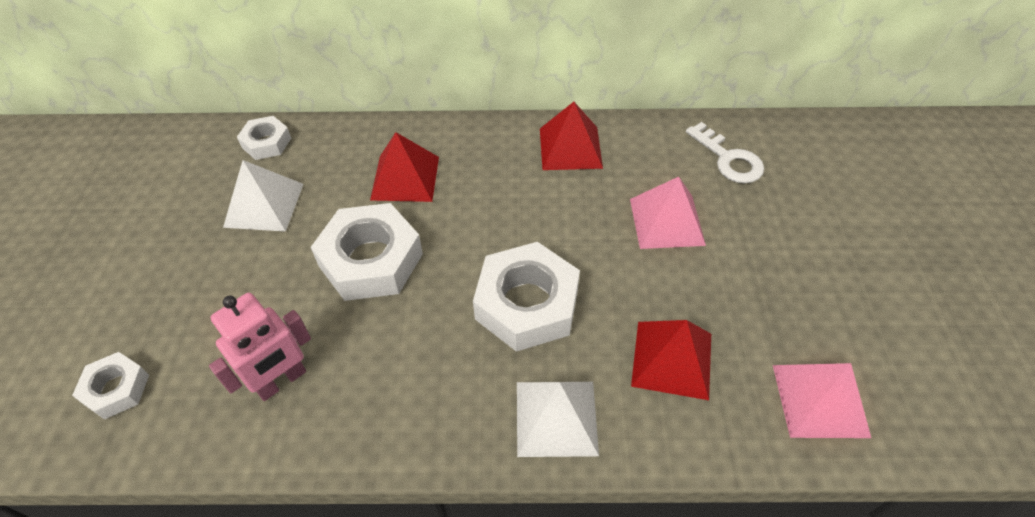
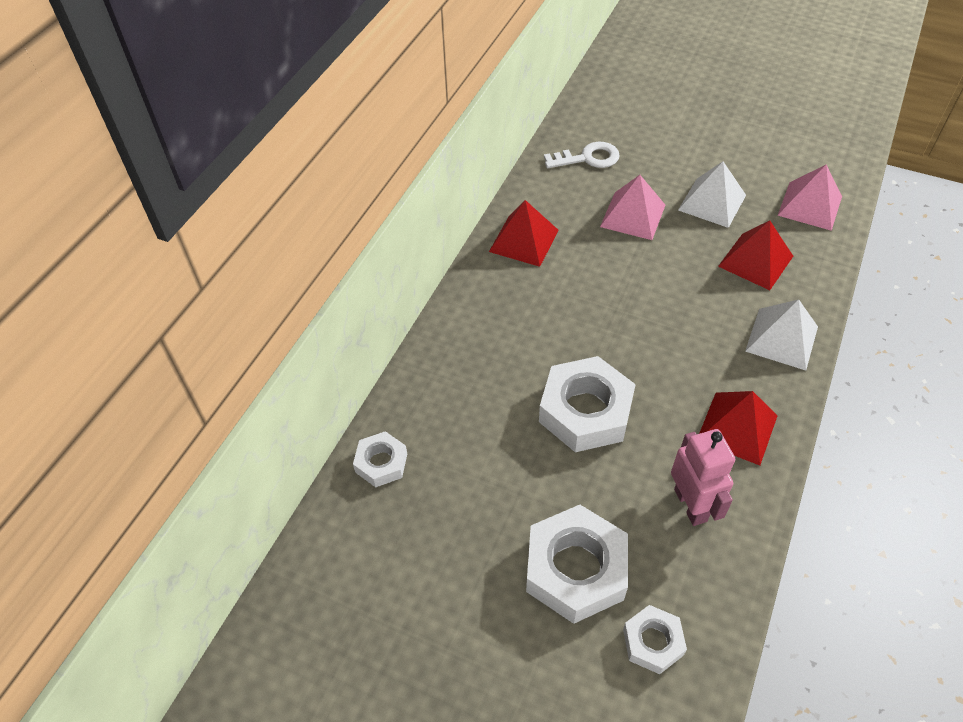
camera: 65 degrees left, 0 degrees up
white pyramid [223,160,303,232] -> white pyramid moved to [678,161,746,228]
red pyramid [370,132,439,202] -> red pyramid moved to [699,391,778,465]
white nut [473,242,580,352] -> white nut moved to [526,505,628,624]

